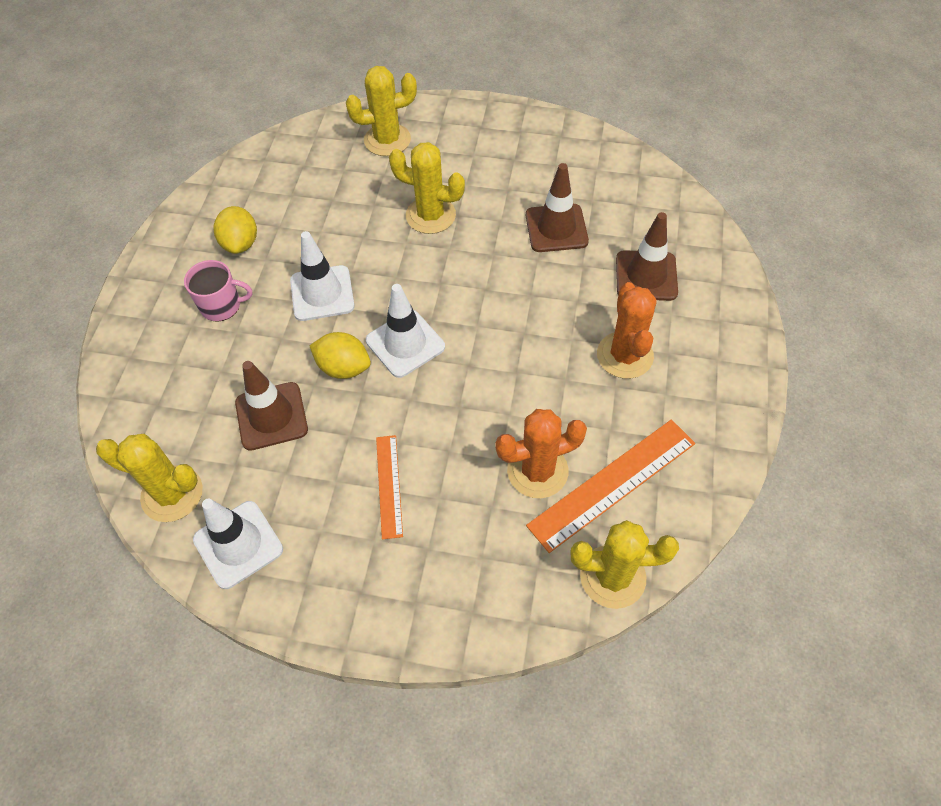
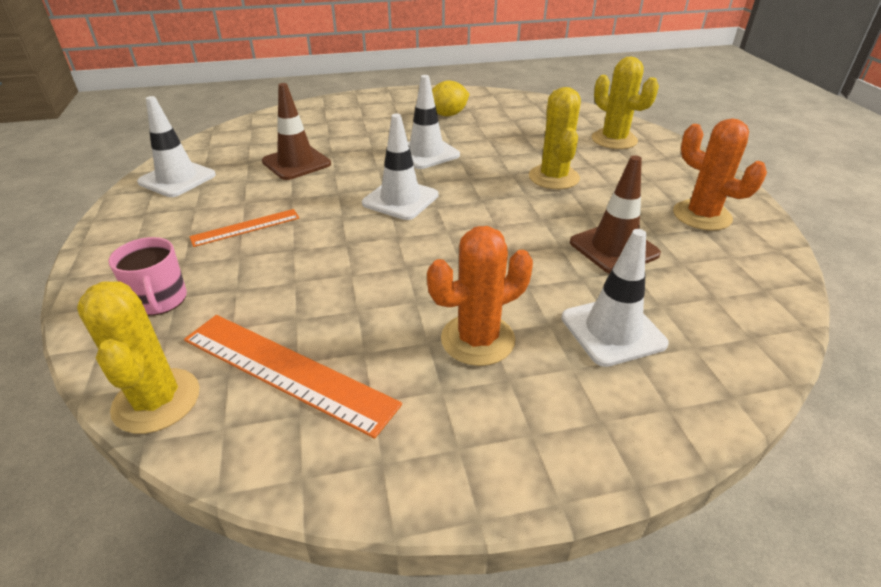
camera: 65 degrees right, 20 degrees down
yellow cactus [96,434,203,522] -> none
pink mug [184,260,252,322] -> pink mug moved to [108,237,187,316]
yellow lemon [310,332,371,379] -> none
orange cactus [495,409,587,498] -> orange cactus moved to [673,118,767,231]
brown traffic cone [616,212,678,301] -> white traffic cone [561,229,669,367]

